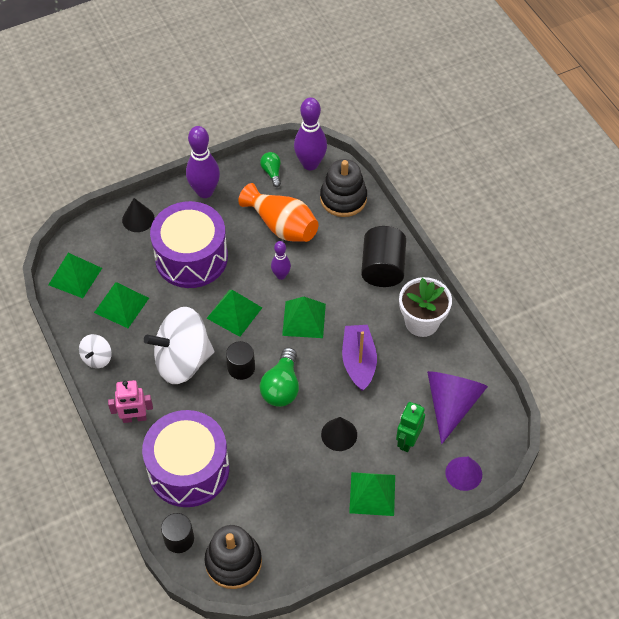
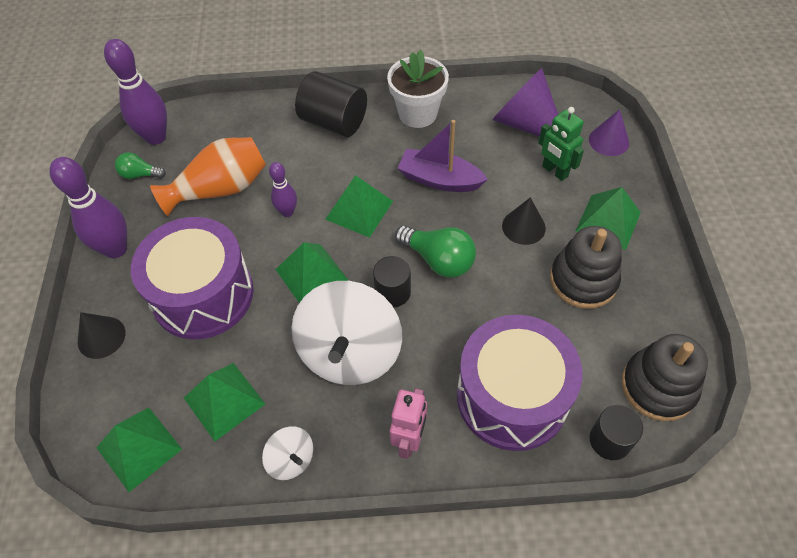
camera: 65 degrees left, 0 degrees up
black stacking toy [320,159,367,217] -> black stacking toy moved to [550,226,622,309]

